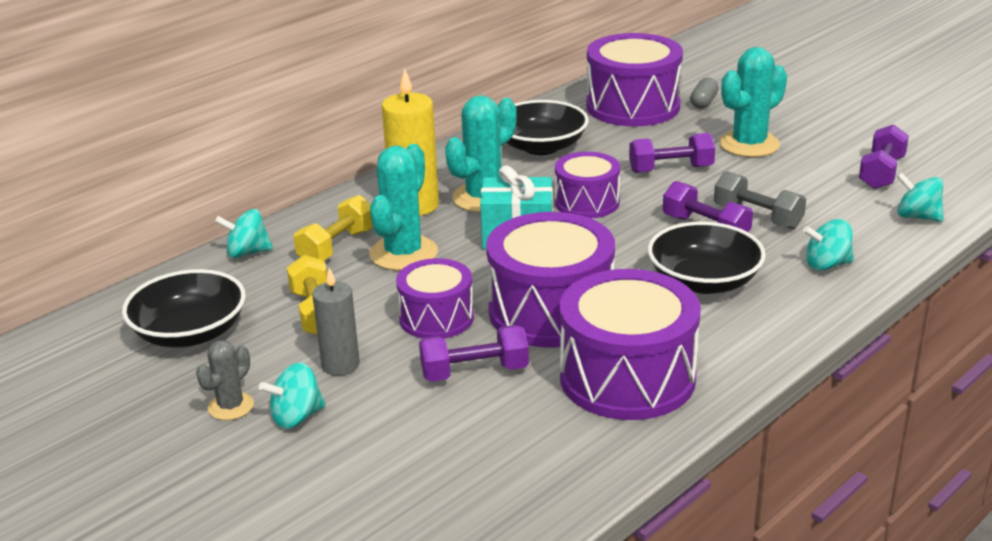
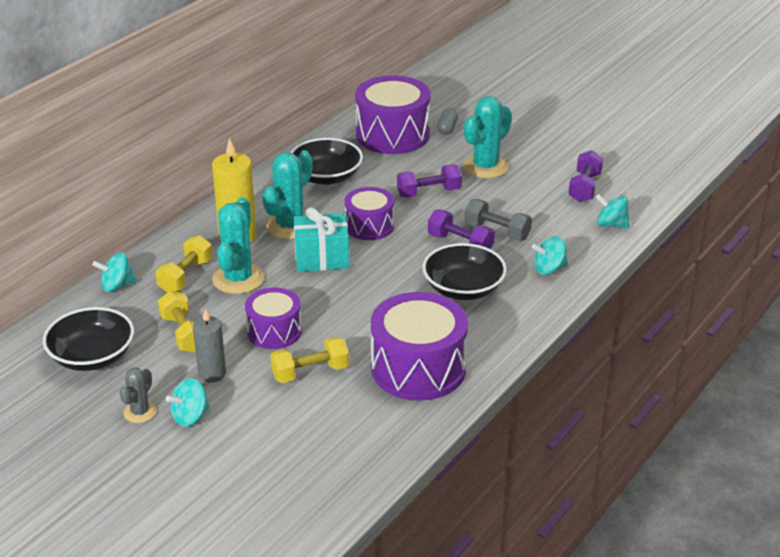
camera: 10 degrees left, 5 degrees up
purple dumbbell [419,325,529,382] -> yellow dumbbell [270,337,349,383]
purple drum [486,212,615,348] -> none

